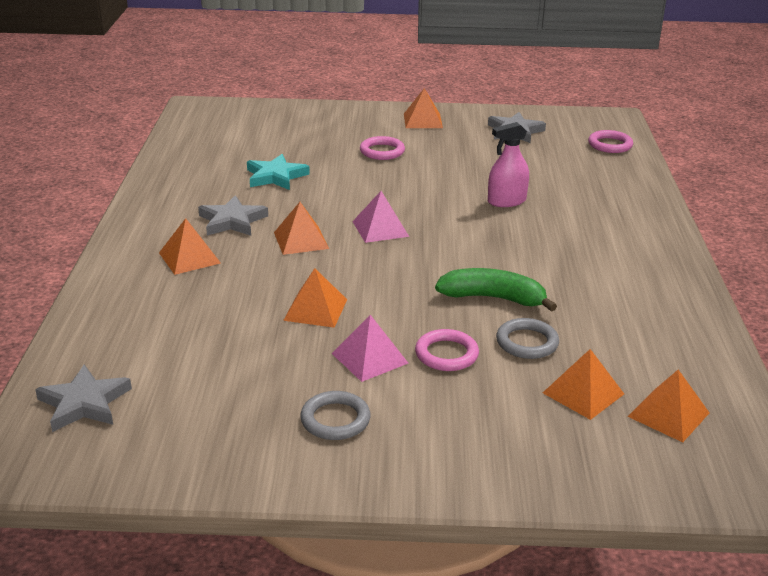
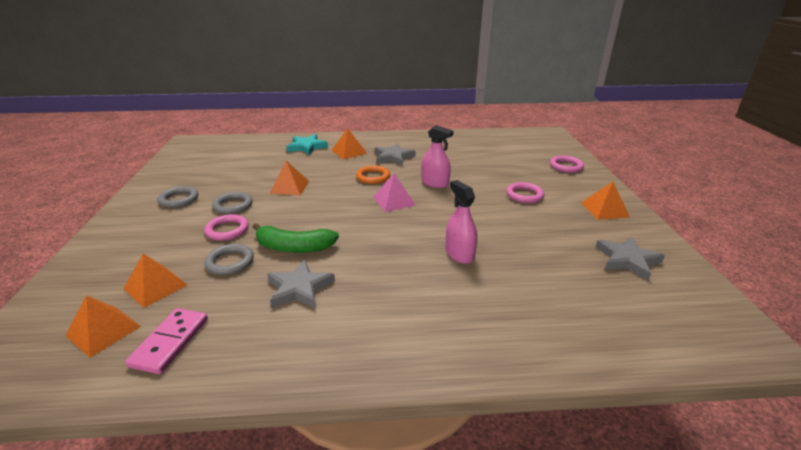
camera: 85 degrees right, 0 degrees up
grey star [35,364,132,432] -> grey star moved to [267,260,335,308]
turquoise star [247,154,310,190] -> turquoise star moved to [286,134,328,155]
orange pyramid [274,202,329,255] -> orange ring [356,165,390,184]
pink pyramid [331,315,408,382] -> grey ring [212,192,253,214]
green banana [435,268,557,312] -> green banana turned 90 degrees clockwise [253,223,339,253]
pink ring [588,130,633,153] -> pink ring moved to [550,155,584,173]
none -> pink domino [125,308,208,374]
none -> pink spray bottle [421,125,453,188]

